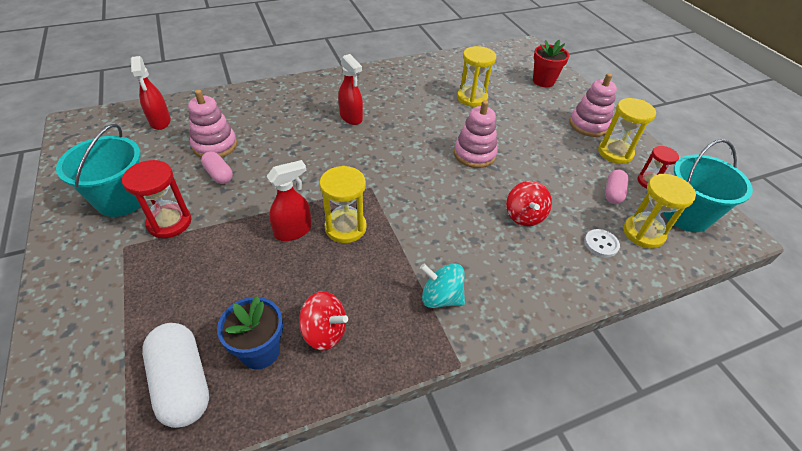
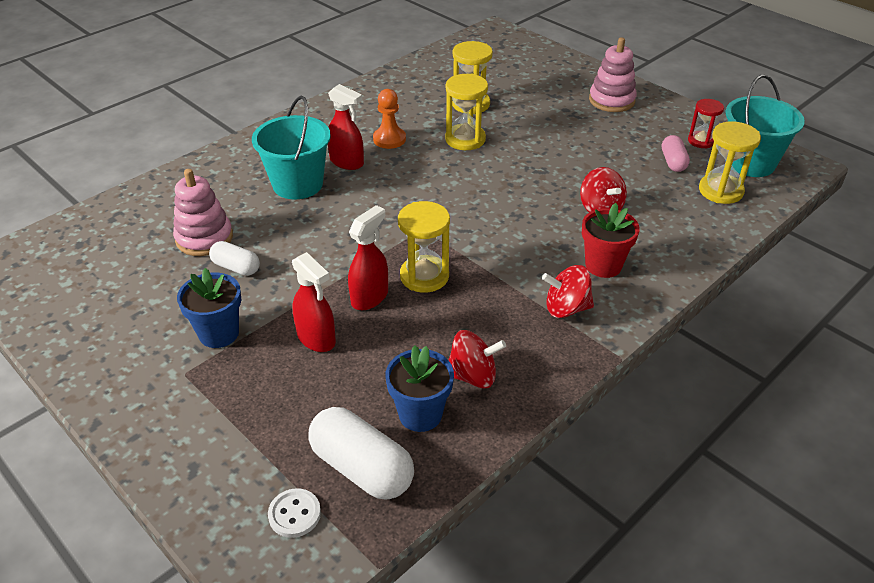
camera: 20 degrees left, 5 degrees down
turquoise bucket [56,124,146,217] -> turquoise bucket moved to [252,96,331,199]
red hourglass [122,160,191,238] -> blue flower pot [177,268,242,348]
red spray bottle [131,56,171,130] -> red spray bottle moved to [292,252,336,352]
pink capsule [201,151,233,184] -> white capsule [209,241,260,276]
turquoise spinning top [420,263,465,308] -> red spinning top [542,265,594,318]
pink stacking toy [454,100,498,168] -> none
red flower pot [533,40,570,87] -> red flower pot moved to [582,203,640,278]
white button [584,229,620,257] -> white button moved to [268,488,321,538]
yellow hourglass [598,98,656,164] -> yellow hourglass moved to [445,74,488,150]
none -> orange pawn [373,89,406,149]

